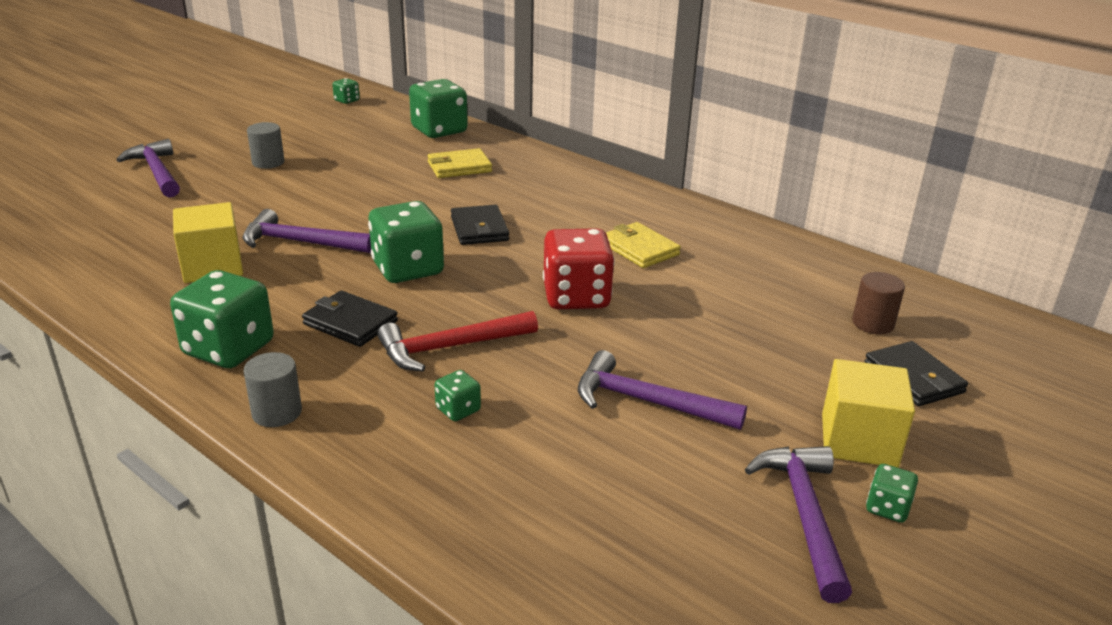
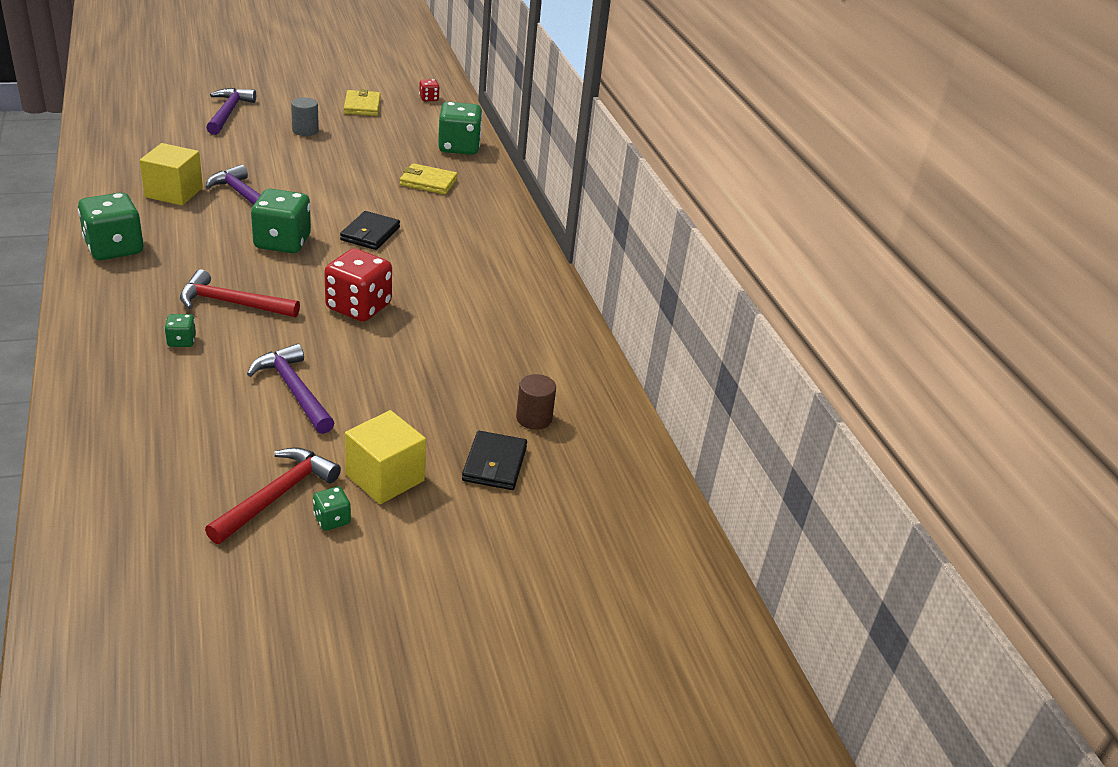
camera: 30 degrees right, 5 degrees up
grey cylinder [243,352,302,427] -> none
black wallet [302,290,398,347] -> none
green dice [332,78,360,104] -> red dice [419,79,440,101]
yellow wallet [606,222,681,268] -> yellow wallet moved to [344,89,380,116]
purple hammer [745,446,852,603] -> red hammer [205,447,341,544]

